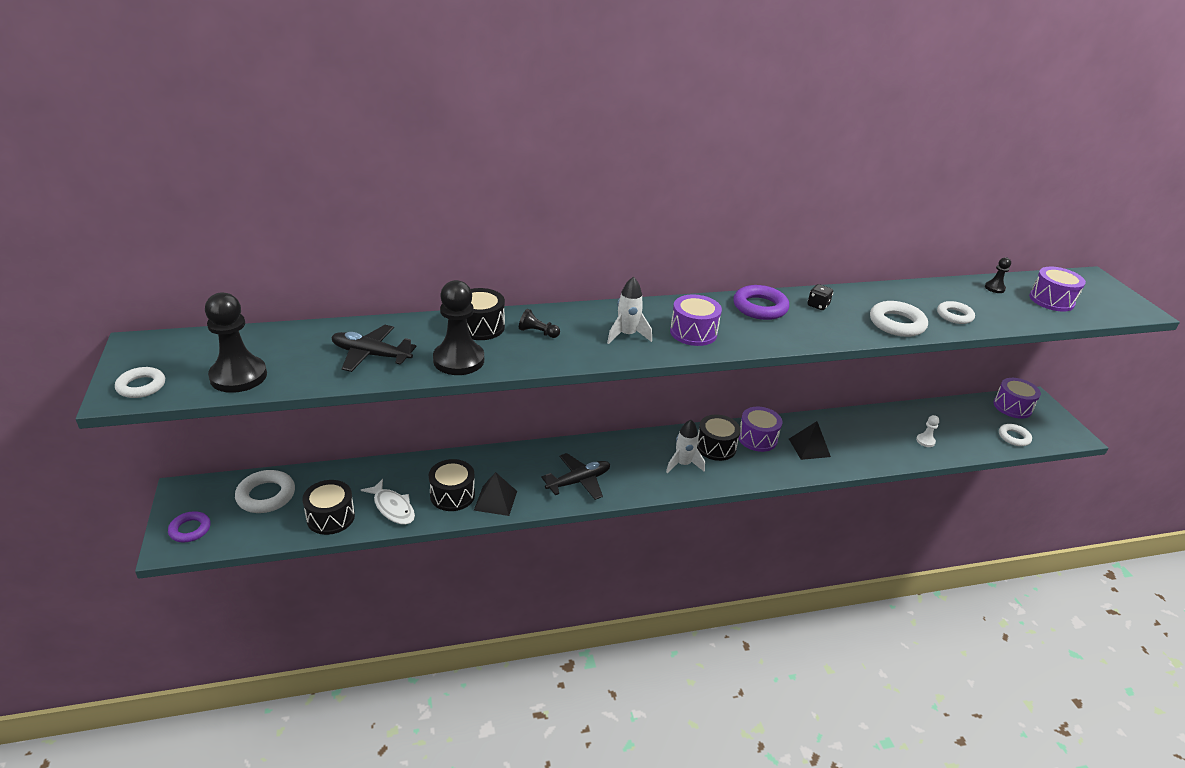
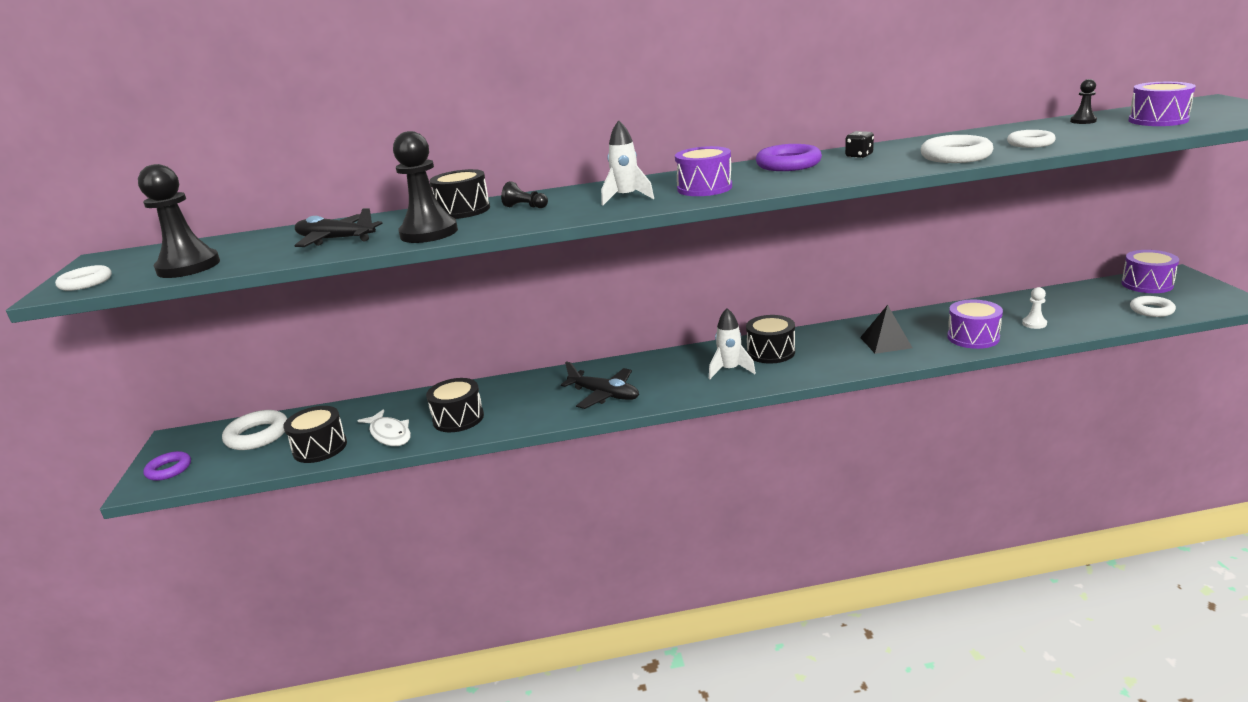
camera: 10 degrees right, 10 degrees down
black pyramid [474,472,517,516] -> none
black plane [541,453,610,500] -> black plane turned 60 degrees clockwise [561,361,639,409]
purple drum [739,407,782,452] -> purple drum moved to [947,300,1003,349]

